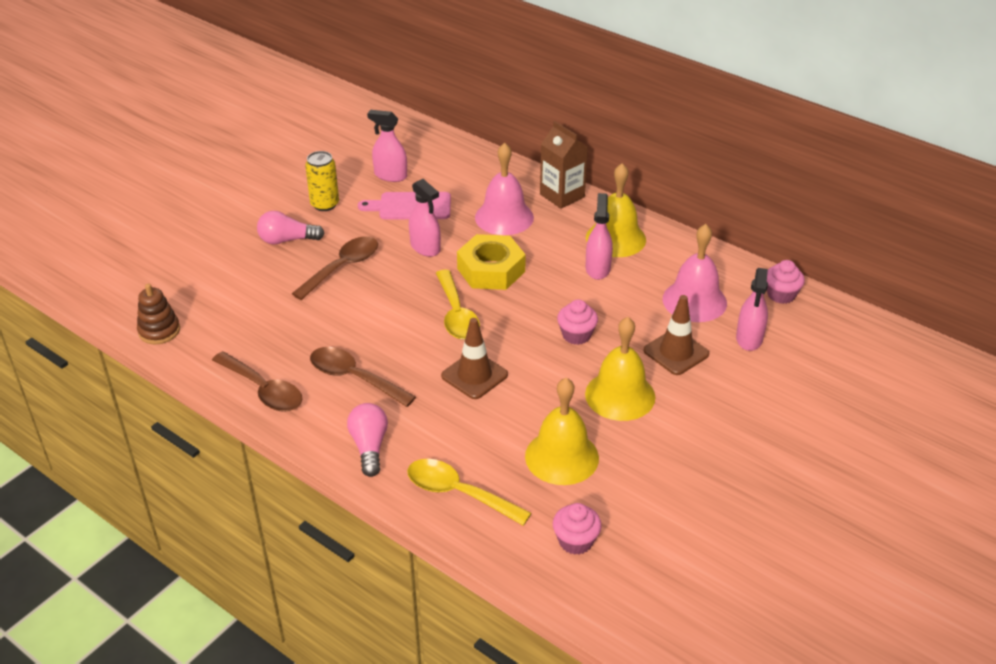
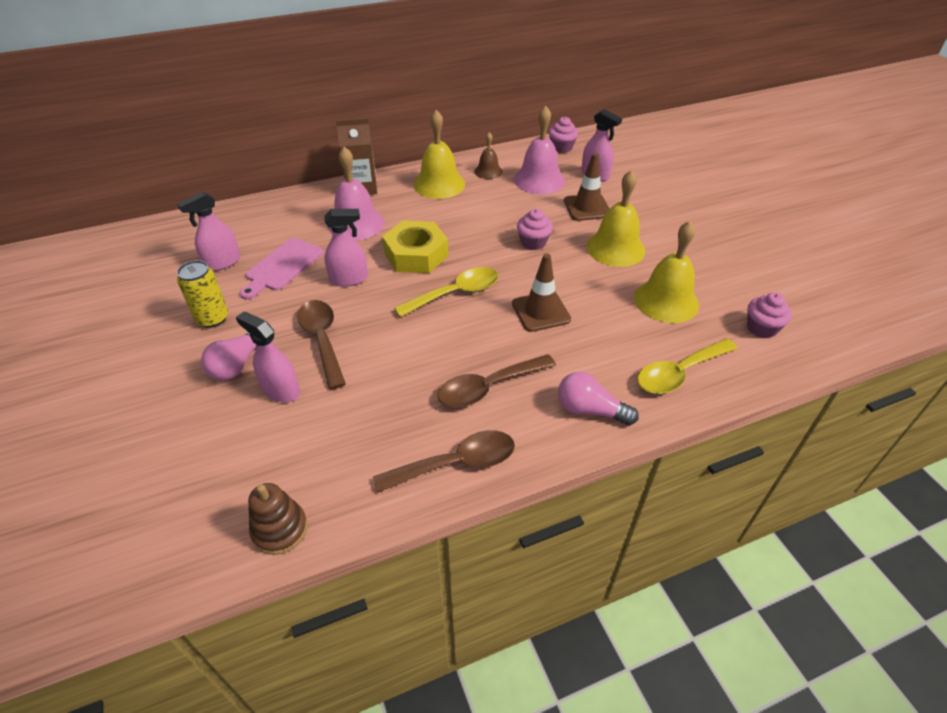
camera: 60 degrees left, 5 degrees up
yellow spoon [436,270,480,340] -> yellow spoon turned 45 degrees counterclockwise [394,267,498,317]
pink spray bottle [586,193,613,280] -> pink spray bottle moved to [236,312,300,402]
none -> brown bell [474,132,503,179]

